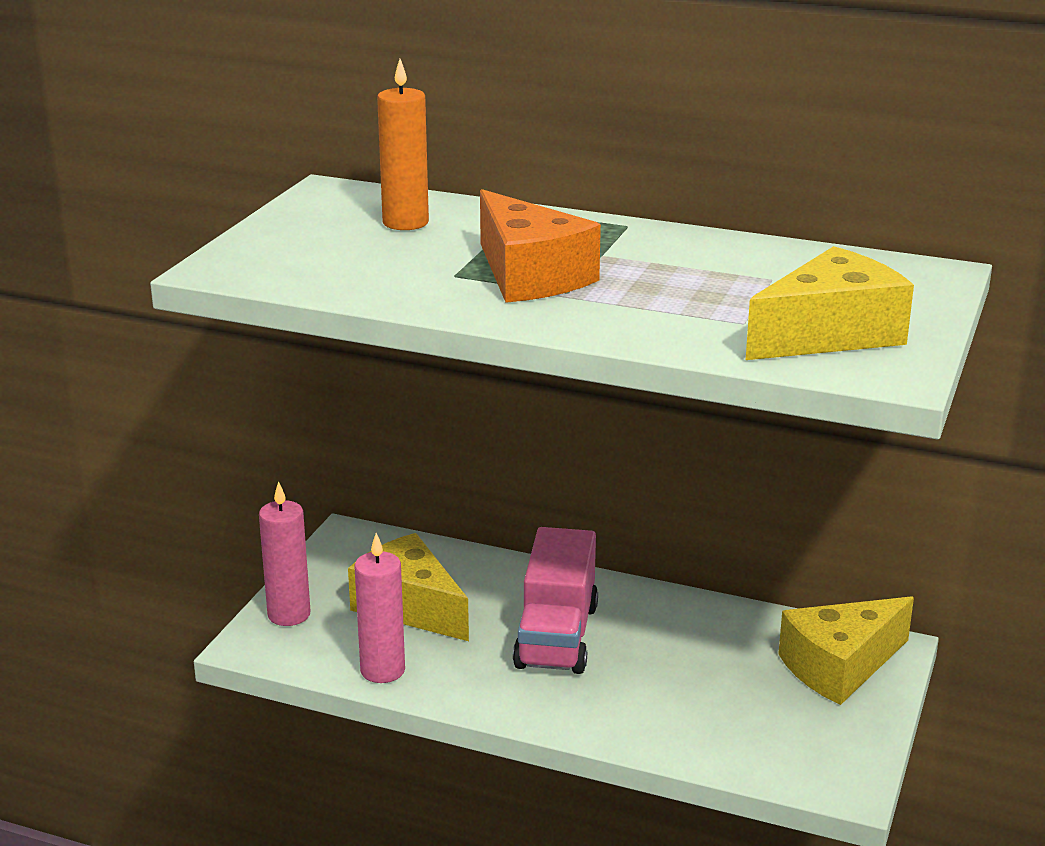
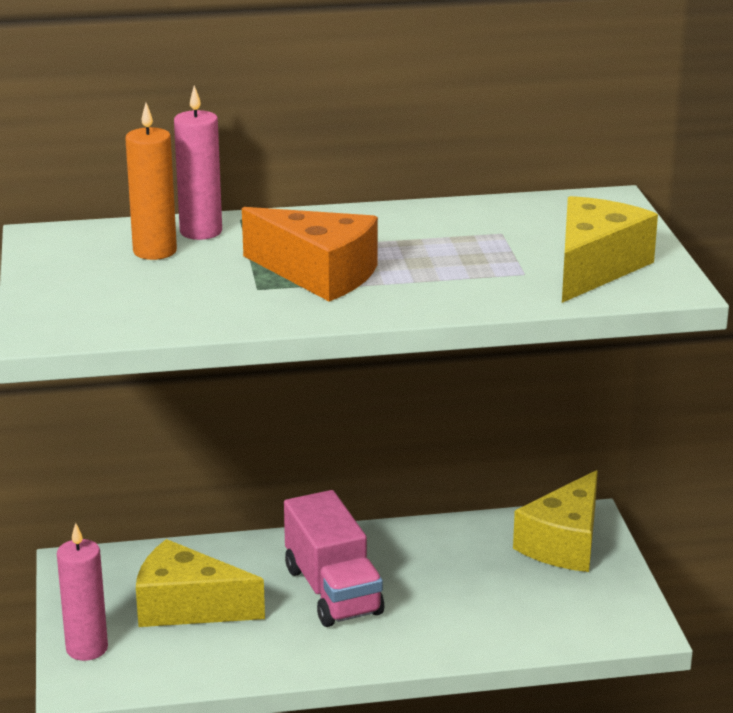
camera: 30 degrees left, 0 degrees up
pink candle [355,533,405,683] -> pink candle moved to [174,85,222,240]

